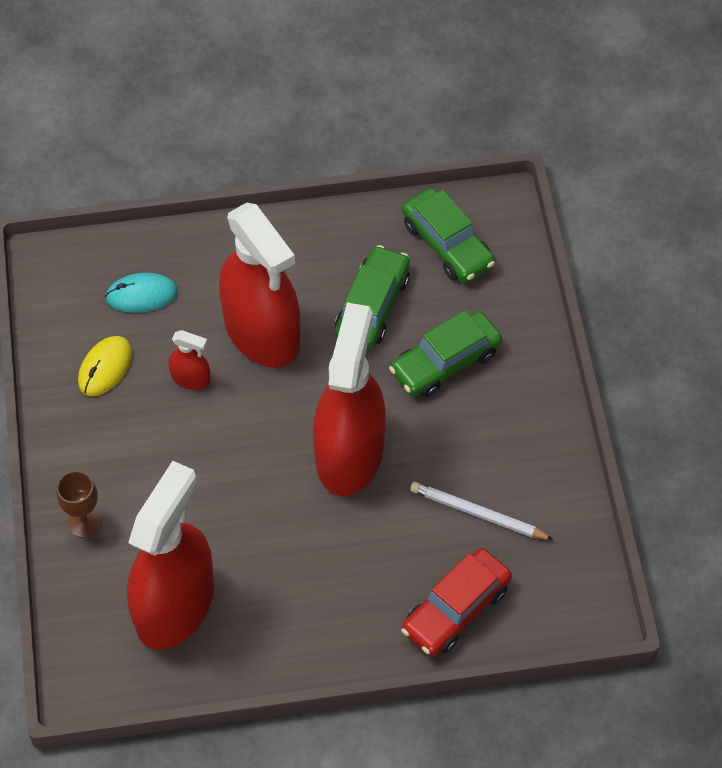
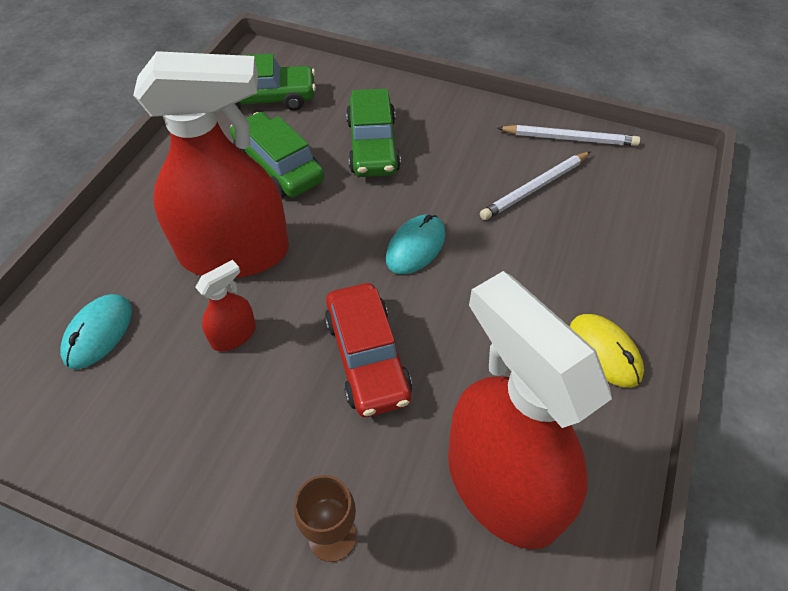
camera: 60 degrees left, 5 degrees down
yellow mouse [78,336,132,396] -> yellow mouse moved to [570,314,644,388]
red spray bottle [313,302,386,496] -> turquoise mouse [386,215,446,274]
red car [401,548,512,656] -> red car moved to [325,283,412,417]
none -> white pencil [497,125,640,146]

